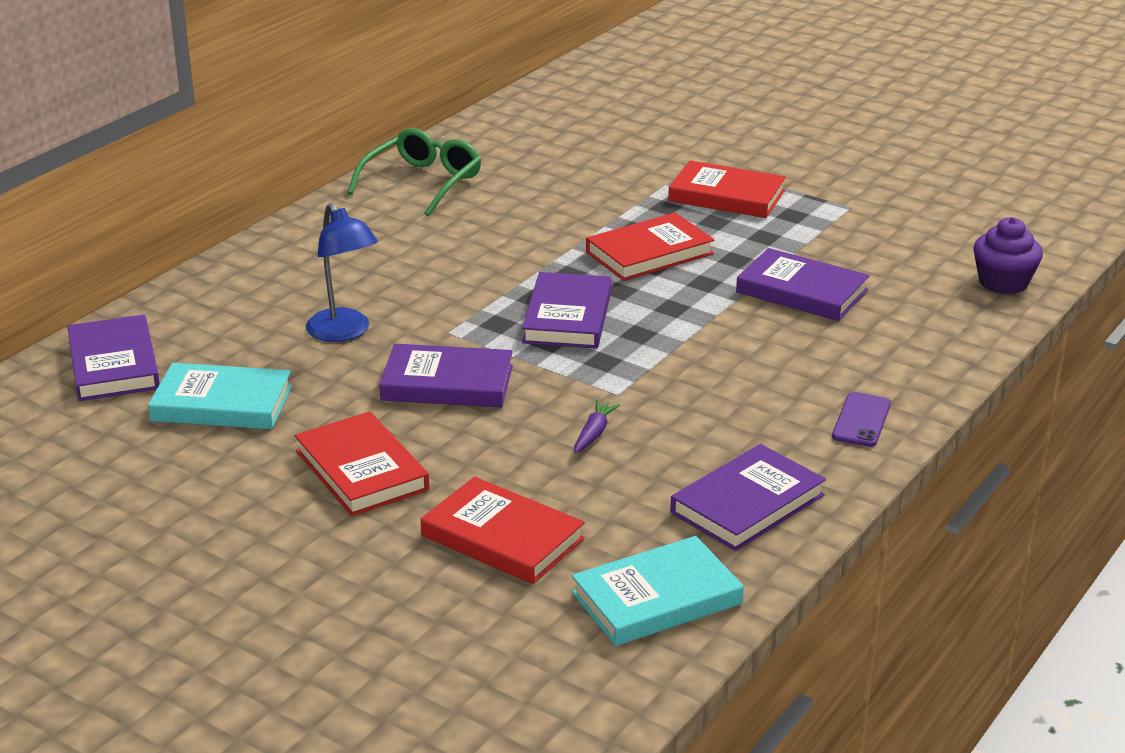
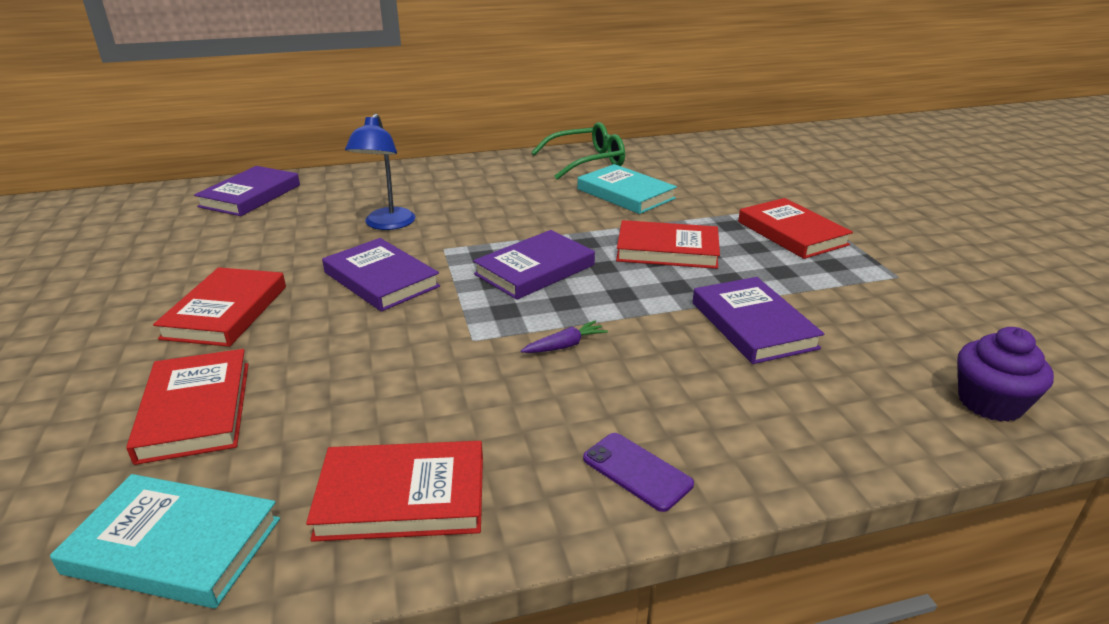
camera: 40 degrees right, 0 degrees up
turquoise book [148,363,292,429] -> turquoise book moved to [578,164,677,214]
purple carrot [574,400,620,453] -> purple carrot moved to [521,320,608,353]
purple book [670,444,826,551] -> red book [306,441,483,542]
purple phone [832,392,891,447] -> purple phone turned 75 degrees clockwise [583,433,694,512]

